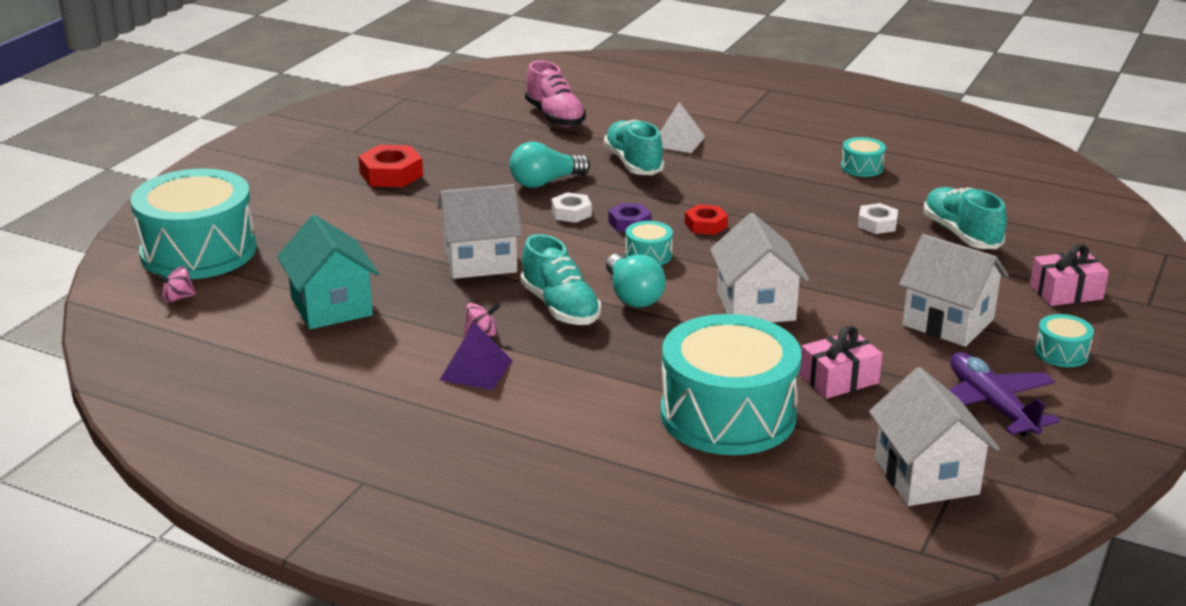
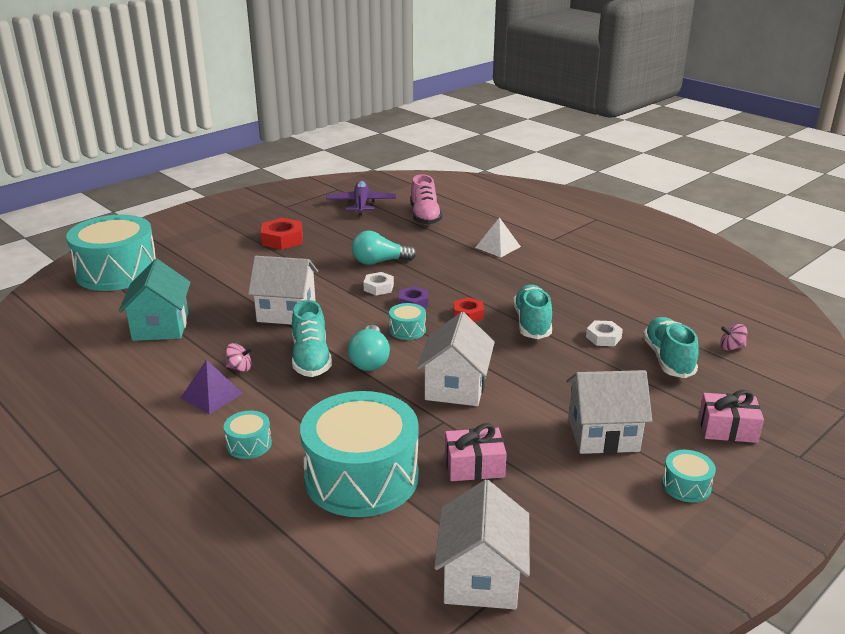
camera: 20 degrees right, 0 degrees up
pink spinning top [155,266,196,303] -> pink spinning top moved to [721,324,747,351]
turquoise shoe [604,120,664,175] -> turquoise shoe moved to [513,285,552,339]
turquoise drum [841,137,886,177] -> turquoise drum moved to [224,411,272,459]
white house [899,234,1008,347] -> white house turned 60 degrees counterclockwise [566,370,652,454]
purple plane [949,352,1060,436] -> purple plane moved to [326,180,396,216]

